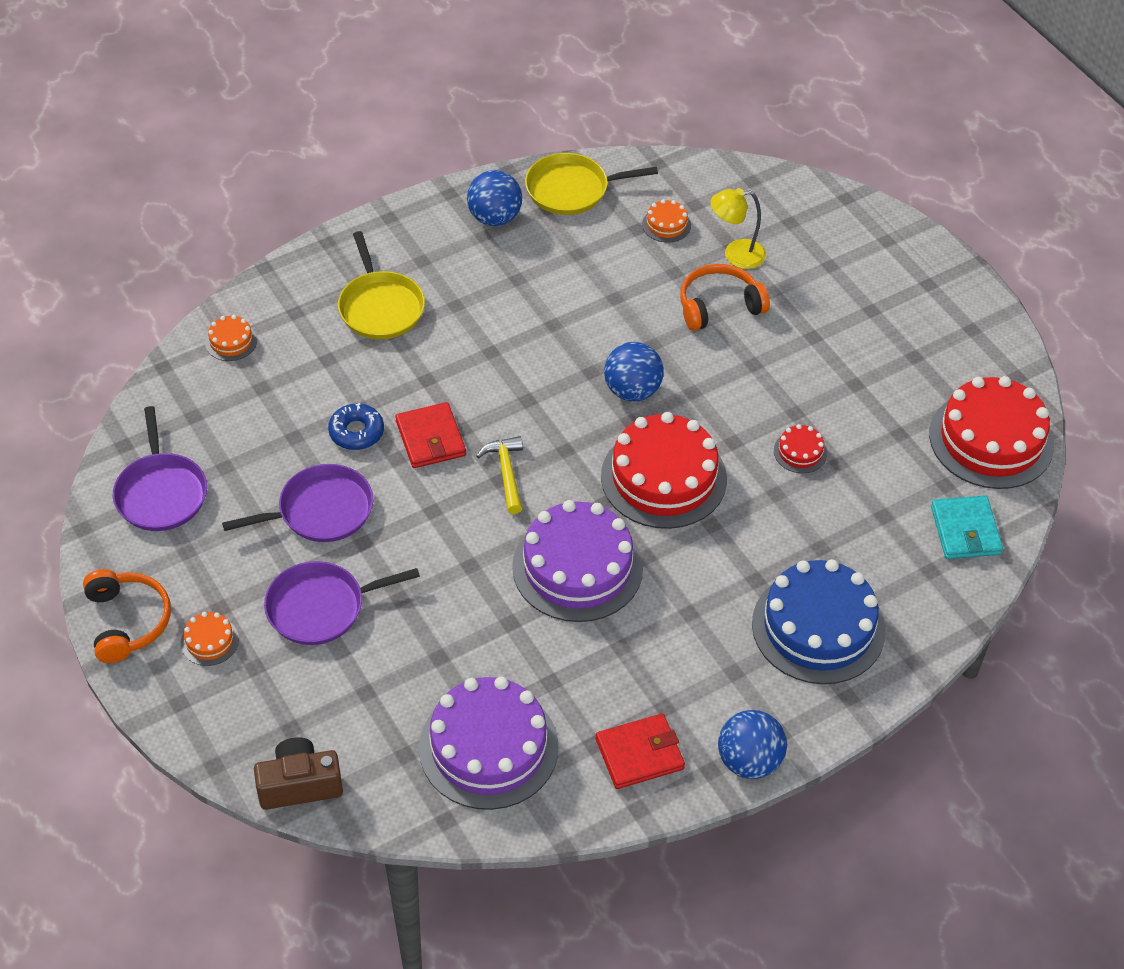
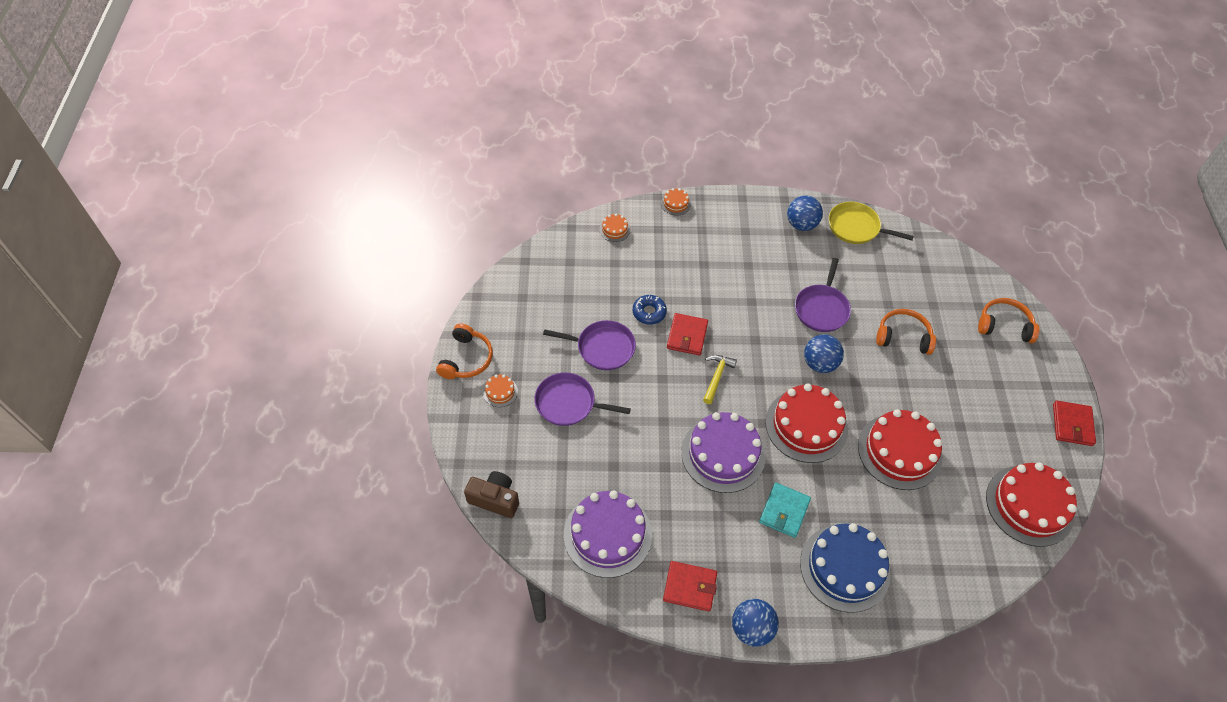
camera: 30 degrees right, 5 degrees up
purple pan [113,406,207,531] -> purple pan moved to [795,258,851,332]
yellow pan [338,231,425,339] -> none
orange cake [642,199,691,243] -> orange cake moved to [661,188,691,216]
yellow lamp [710,188,766,269] -> none
red cake [774,424,827,473] -> red cake [858,409,942,490], size x2.32
turquoise wallet [931,495,1003,559] -> turquoise wallet moved to [759,482,811,538]
none -> orange headphones [978,298,1039,343]
none -> red wallet [1053,401,1096,446]

